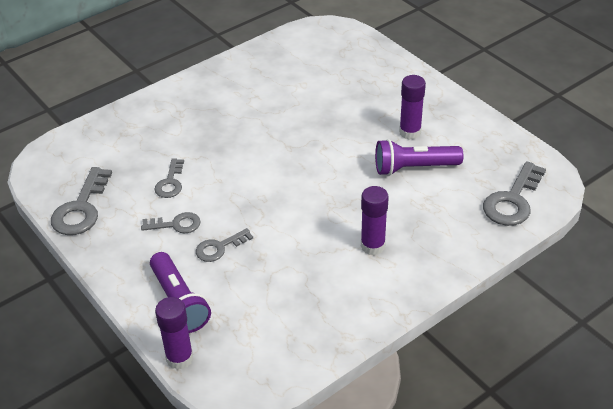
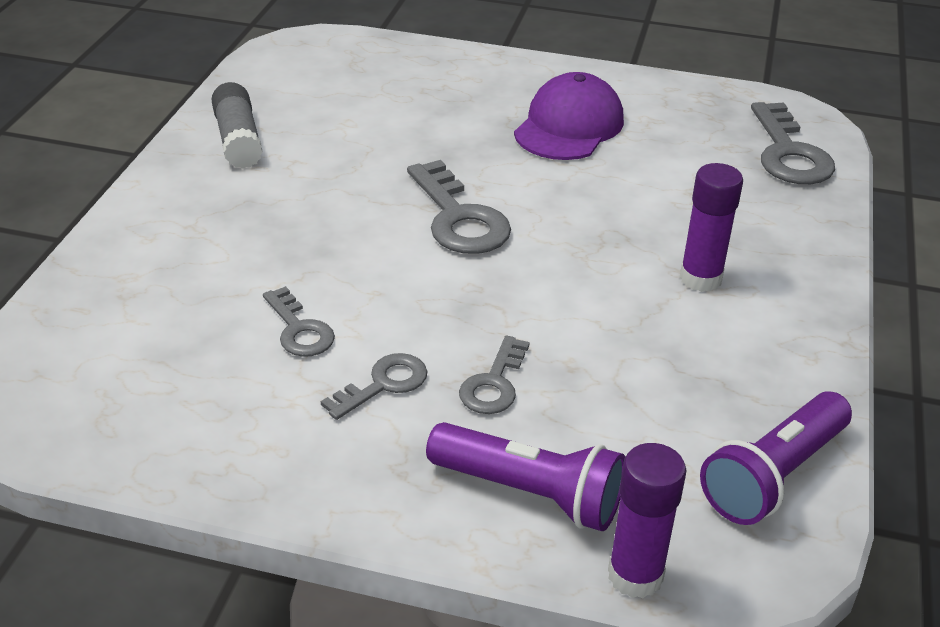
camera: 40 degrees left, 5 degrees down
grey key [51,167,112,235] -> grey key moved to [407,160,511,254]
purple flashlight [375,139,464,176] -> purple flashlight moved to [700,391,852,525]
purple glue stick [399,75,426,140] -> purple cap [514,72,624,160]
none -> grey glue stick [211,82,263,169]

